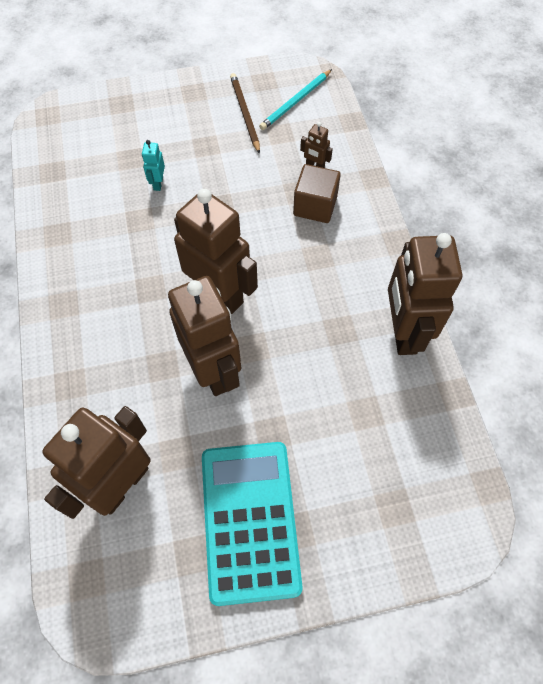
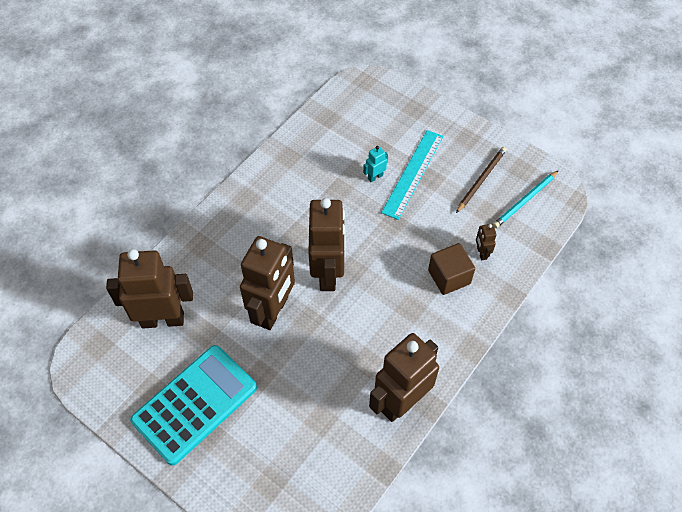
camera: 50 degrees right, 5 degrees down
turquoise pencil [259,69,332,130] -> turquoise pencil turned 45 degrees counterclockwise [493,170,559,228]
none -> turquoise ruler [381,130,443,220]

